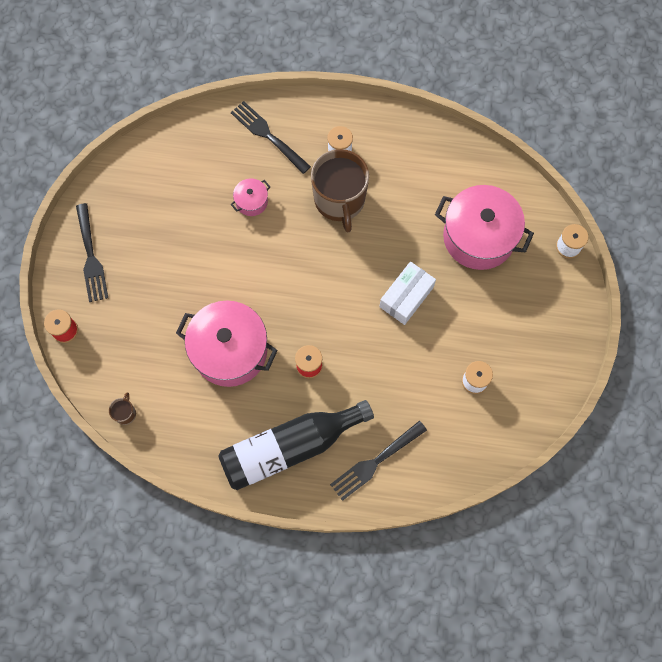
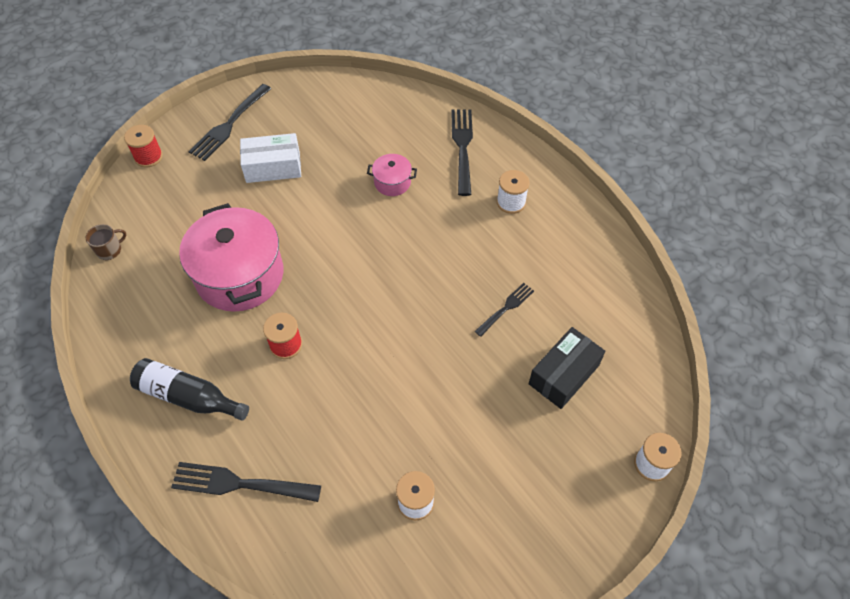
camera: 45 degrees right, 15 degrees down
black bottle [218,400,374,490] -> black bottle [130,358,249,421], size x0.62
brown mug [311,149,369,233] -> none
white box [379,262,436,325] -> white box moved to [240,133,301,183]
pink pot [435,185,534,270] -> black box [529,327,605,409]
none -> black fork [475,283,534,337]

